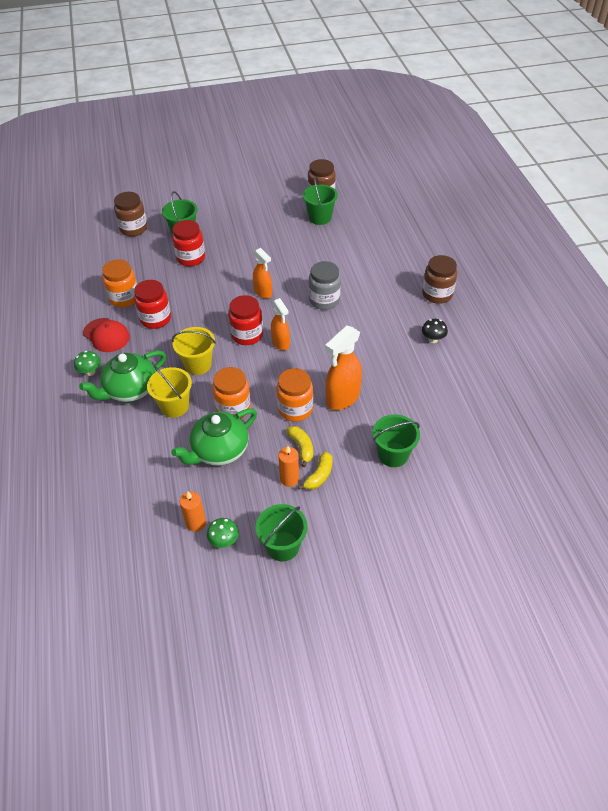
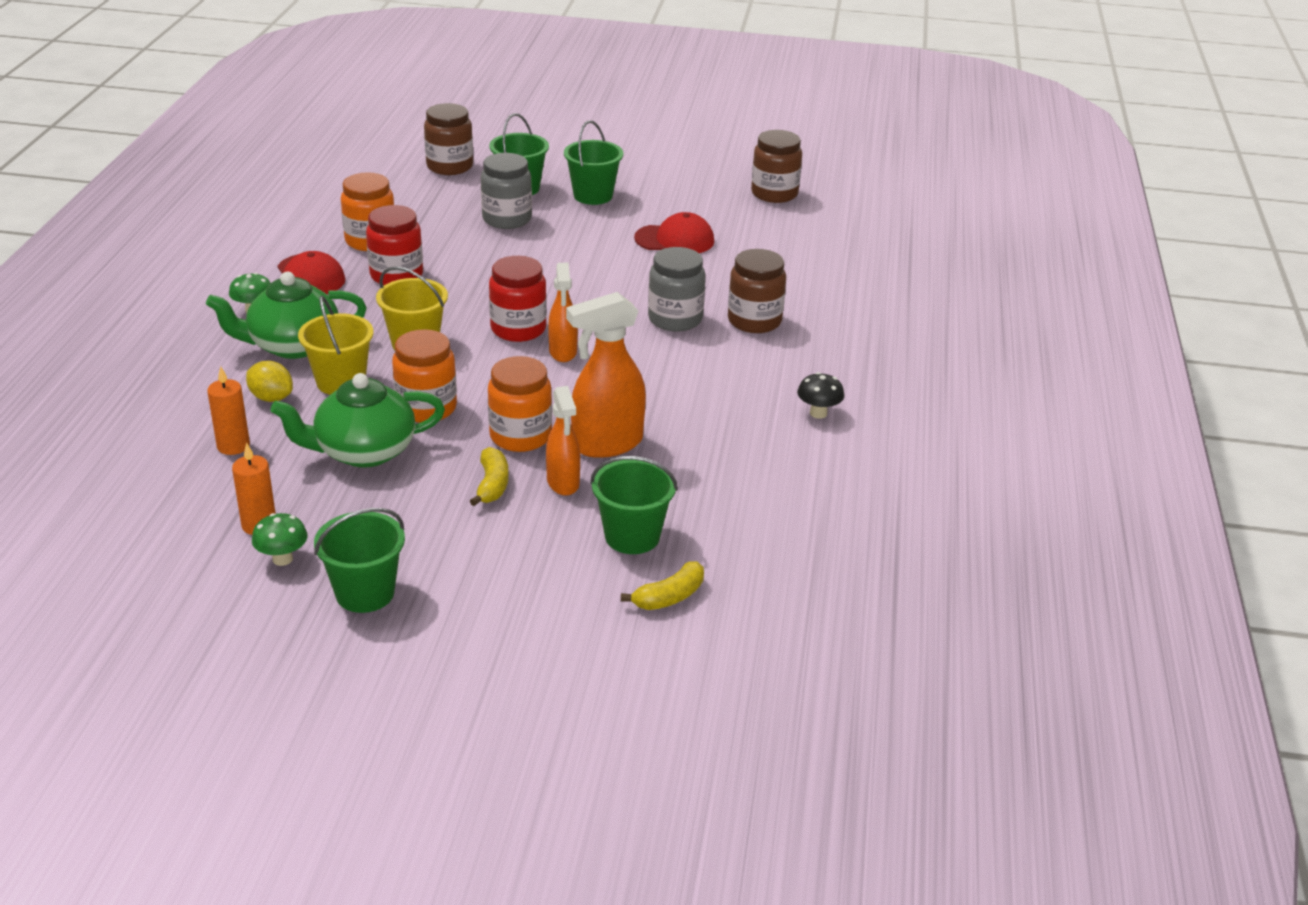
camera: 20 degrees right, 15 degrees down
red jar [172,220,205,266] -> grey jar [481,153,532,229]
orange spray bottle [253,248,272,299] -> orange spray bottle moved to [546,386,580,496]
orange candle [278,446,299,487] -> orange candle moved to [207,366,250,455]
yellow banana [298,452,332,490] -> yellow banana moved to [621,562,704,610]
green bucket [303,176,338,225] -> green bucket moved to [564,120,623,205]
brown jar [422,255,457,304] -> brown jar moved to [728,249,786,333]
none -> yellow lemon [246,361,293,402]
none -> red cap [634,212,714,253]

